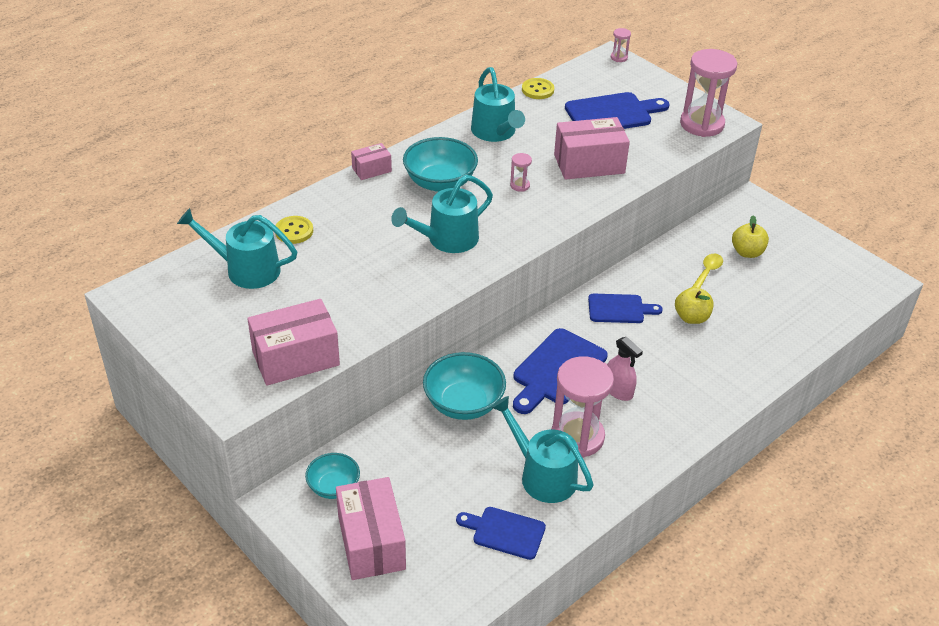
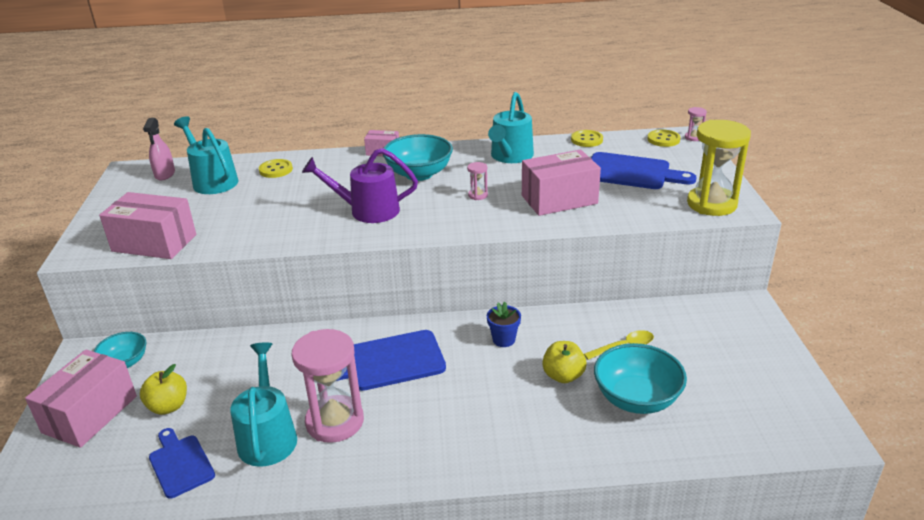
camera: 40 degrees right, 10 degrees down
turquoise watering can [391,175,493,253] -> purple watering can [302,148,418,223]
turquoise bowl [423,352,506,420] -> turquoise bowl moved to [594,343,687,414]
pink box [554,117,630,180] -> pink box turned 45 degrees counterclockwise [522,150,601,216]
blue cutting board [588,294,663,323] -> blue flower pot [487,302,521,347]
pink spray bottle [607,337,643,401] -> pink spray bottle moved to [143,118,175,180]
pink hourglass [680,49,737,137] -> yellow hourglass [687,120,751,216]
yellow apple [732,215,769,258] -> yellow apple moved to [140,364,187,415]
none -> yellow button [648,129,680,147]

